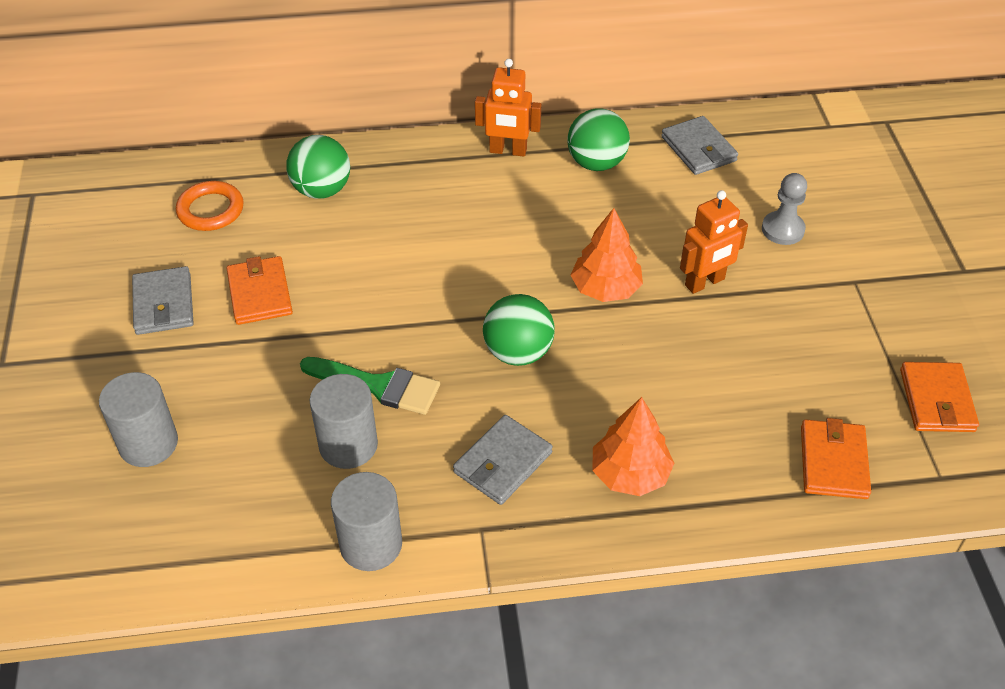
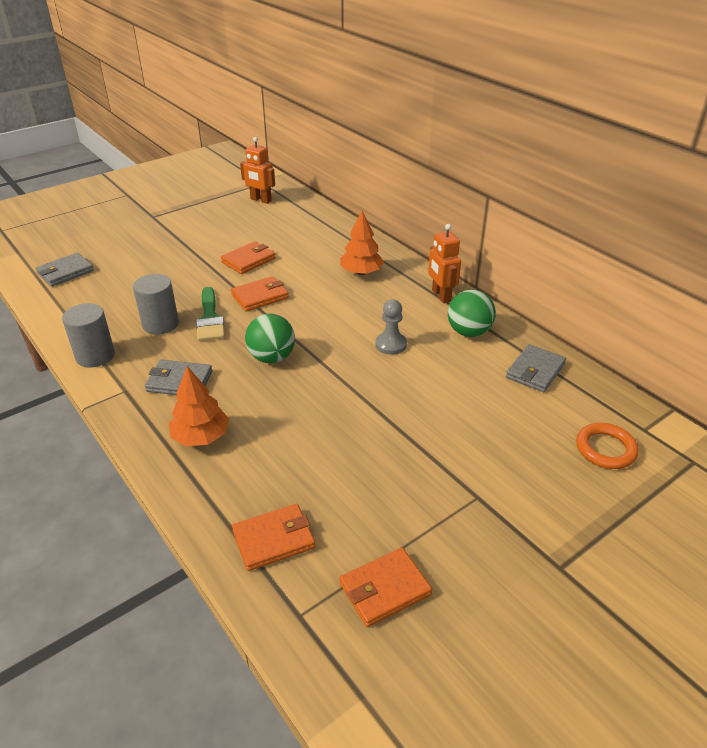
camera: 60 degrees right, 10 degrees down
grey cylinder [99,372,178,467] -> none
grey wallet [132,266,194,335] -> grey wallet moved to [36,253,94,287]
orange ring [176,181,244,231] -> orange ring moved to [576,423,639,469]
green ball [286,135,350,199] -> none
orange tree [570,208,643,302] -> orange tree moved to [340,211,384,275]
orange robot [680,190,748,294] -> orange robot moved to [240,137,275,204]
grey pawn [762,173,807,245] -> grey pawn moved to [375,299,407,355]
none -> orange wallet [231,276,289,312]

